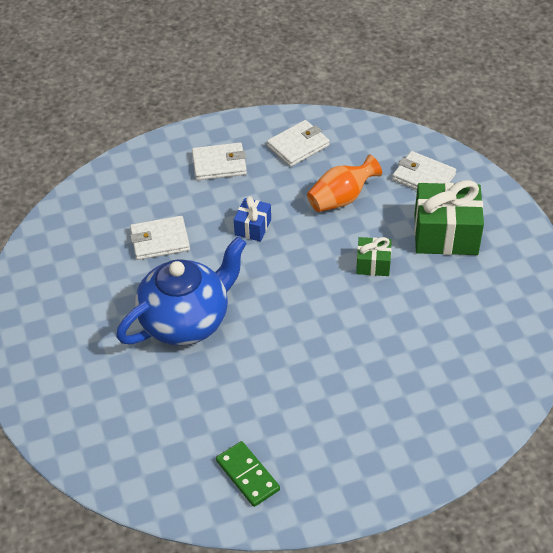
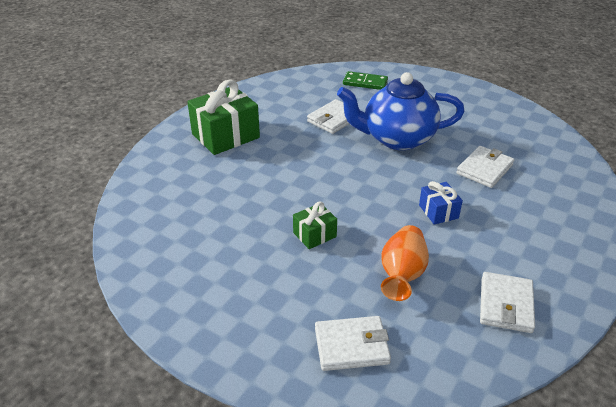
camera: 140 degrees right, 10 degrees down
blue teapot [116,236,247,346] -> blue teapot turned 75 degrees clockwise [337,72,465,150]
white wallet [192,142,247,180] -> white wallet moved to [307,99,361,134]
green domino [216,441,280,507] -> green domino moved to [343,71,388,90]
green gift [414,180,484,255] -> green gift moved to [187,80,260,155]

